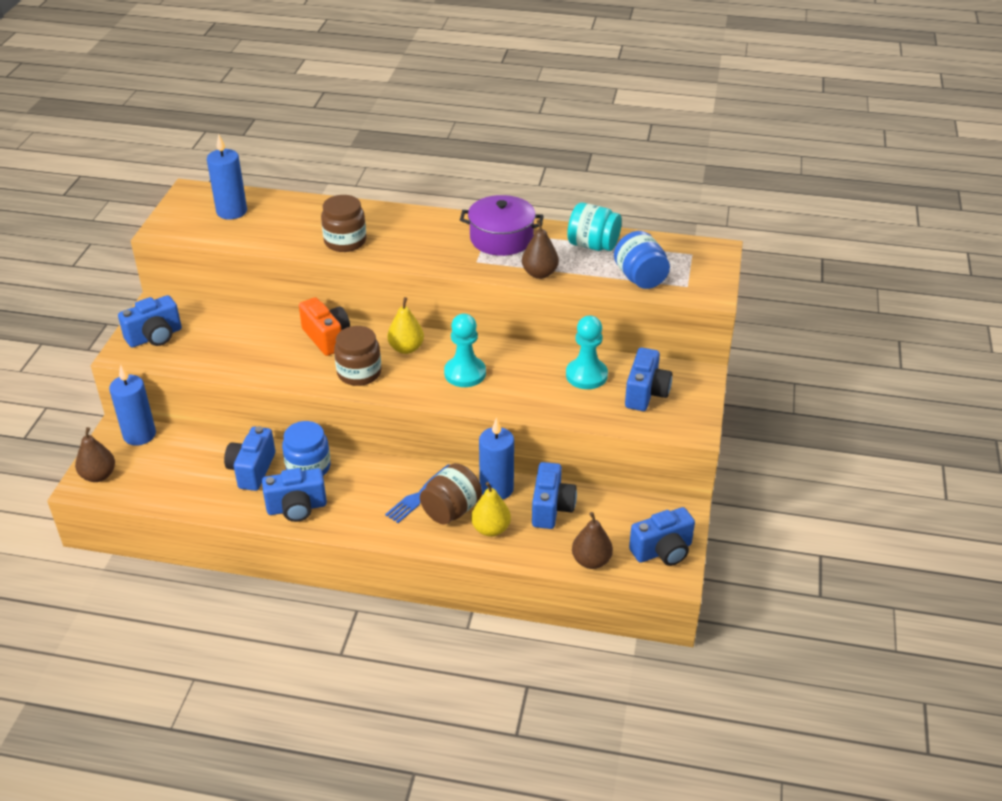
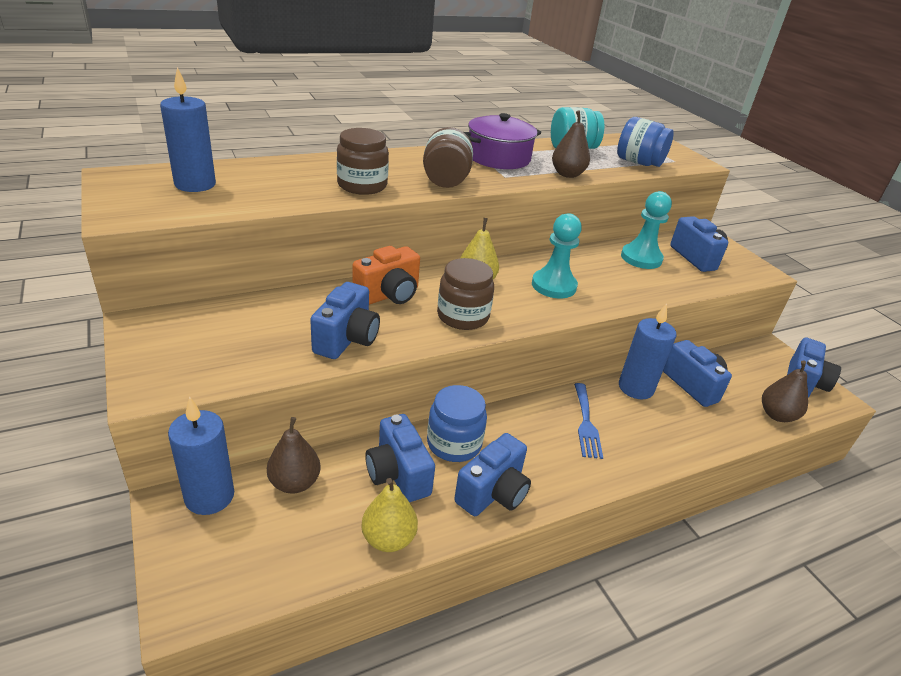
camera: 40 degrees left, 5 degrees down
brown pear [75,427,115,482] -> brown pear moved to [267,417,321,494]
blue camera [118,295,182,348] -> blue camera moved to [310,282,380,359]
orange camera [299,297,350,356] -> orange camera turned 120 degrees clockwise [352,246,420,305]
brown jar [420,463,482,525] -> brown jar moved to [423,127,473,188]
yellow pear [471,482,511,537] -> yellow pear moved to [361,478,418,552]

